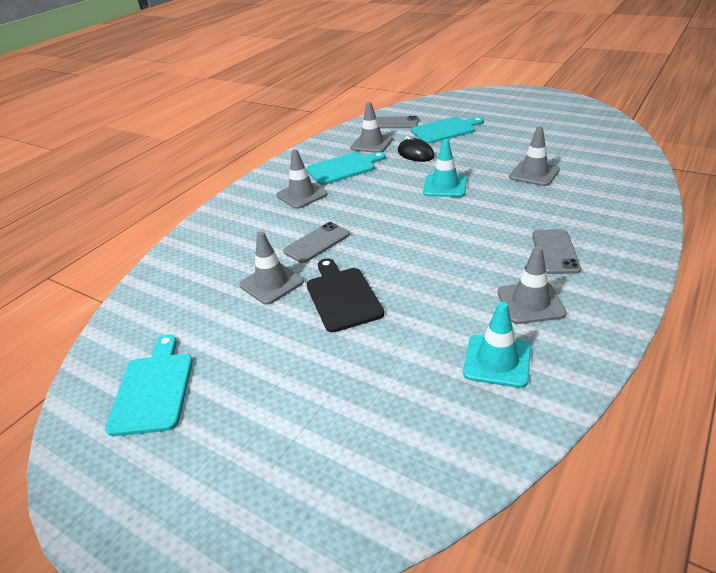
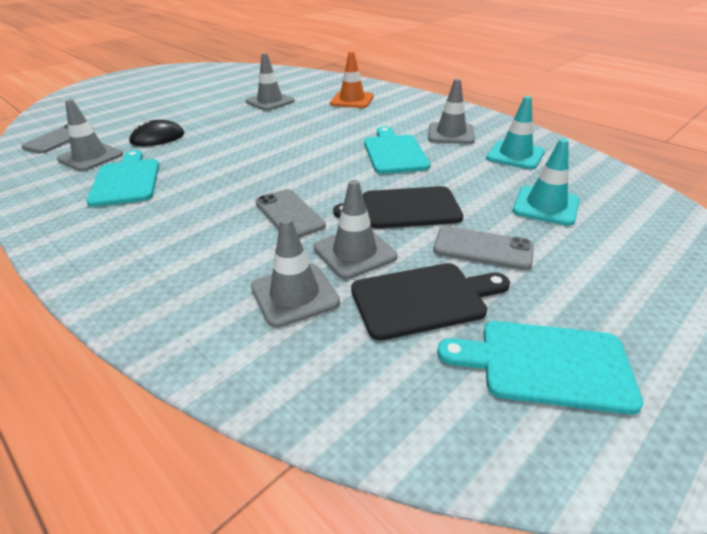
camera: 80 degrees left, 0 degrees up
grey traffic cone [276,149,328,209] -> grey traffic cone moved to [251,218,340,328]
turquoise cutting board [411,117,484,144] -> turquoise cutting board moved to [364,126,430,174]
turquoise traffic cone [423,139,467,197] -> turquoise traffic cone moved to [513,139,579,226]
grey phone [532,229,581,274] -> grey phone moved to [433,226,534,270]
none -> orange traffic cone [330,52,374,108]
none -> black cutting board [351,263,510,341]

